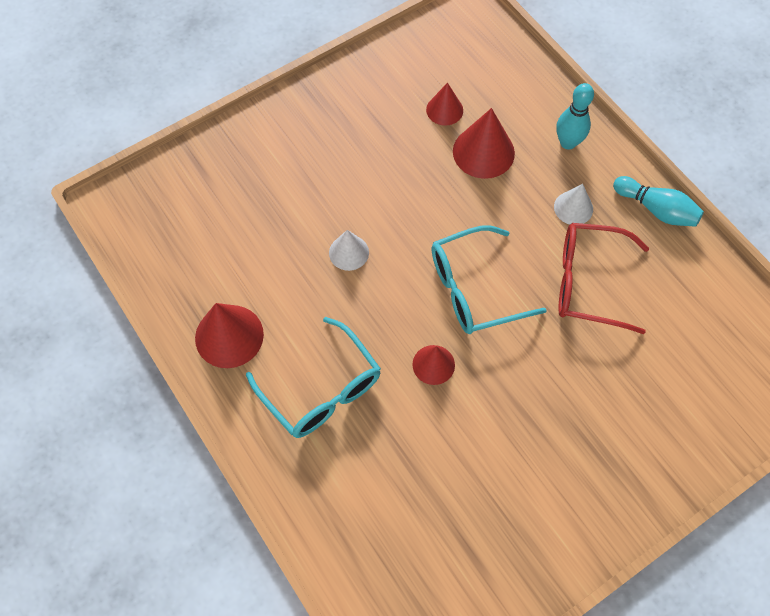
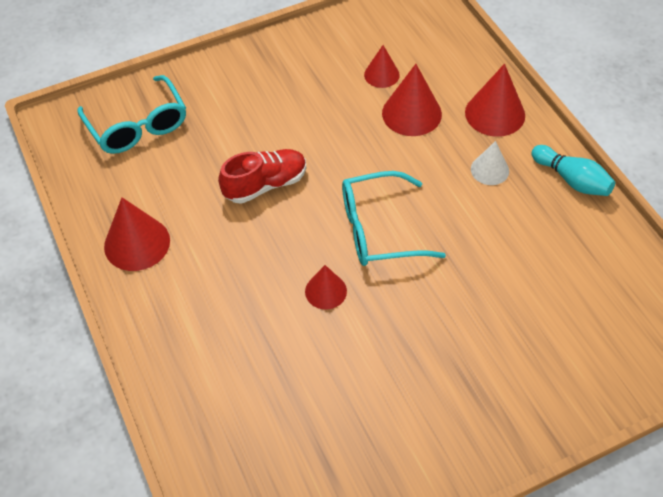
camera: 10 degrees right, 10 degrees down
turquoise glasses [246,317,381,438] -> turquoise glasses moved to [77,75,186,154]
white cone [329,230,369,271] -> red shoe [218,149,306,204]
turquoise bowling pin [556,83,594,150] -> red cone [465,64,525,137]
red glasses [559,223,649,334] -> none

